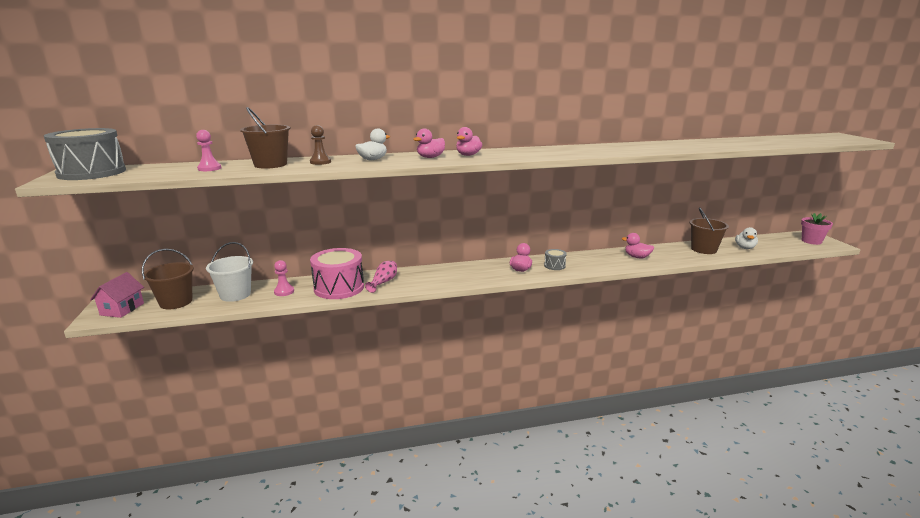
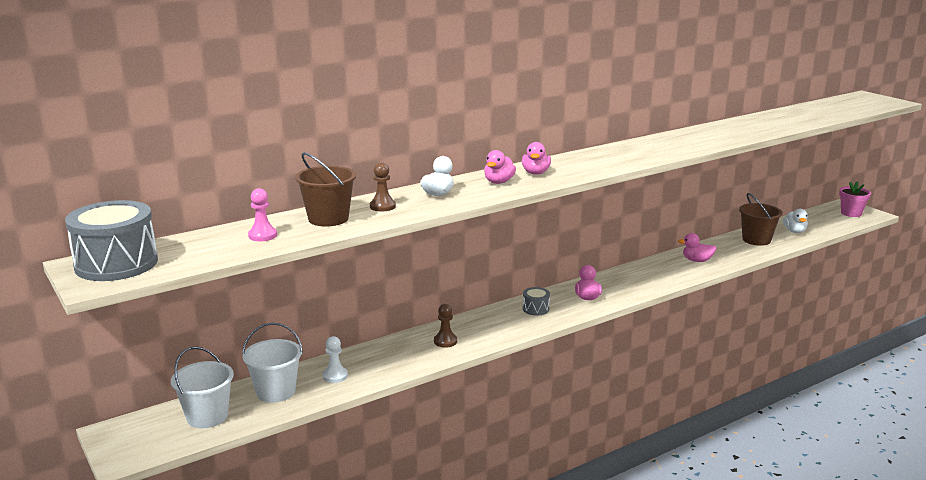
camera: 20 degrees left, 0 degrees up
pink house [90,272,144,318] -> none
brown bucket [142,249,194,309] -> white bucket [171,347,234,428]
pink pawn [274,260,294,296] -> white pawn [322,336,348,383]
pink drum [310,248,364,299] -> none
pink vase [365,261,397,293] -> brown pawn [434,304,457,348]
grey drum [544,249,567,270] -> grey drum moved to [523,287,550,315]

